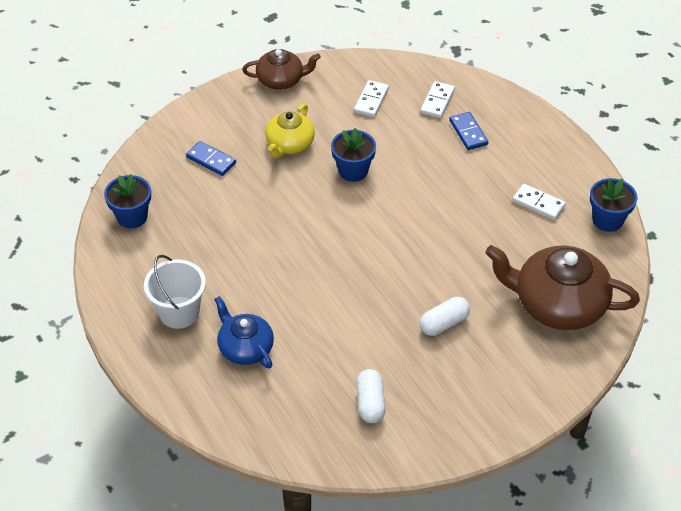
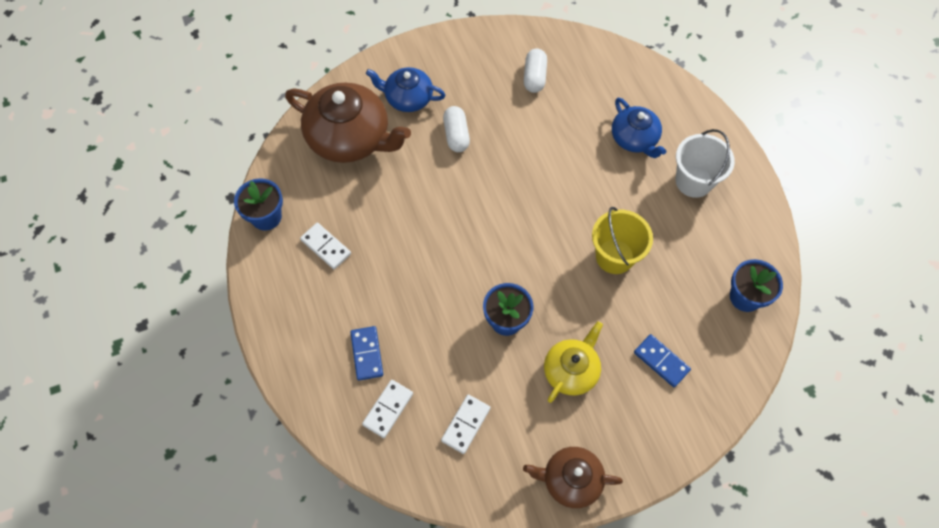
camera: 170 degrees left, 15 degrees up
white capsule [420,297,470,336] -> white capsule turned 75 degrees counterclockwise [443,106,470,152]
none -> blue teapot [366,67,446,112]
none -> yellow bucket [592,207,653,274]

